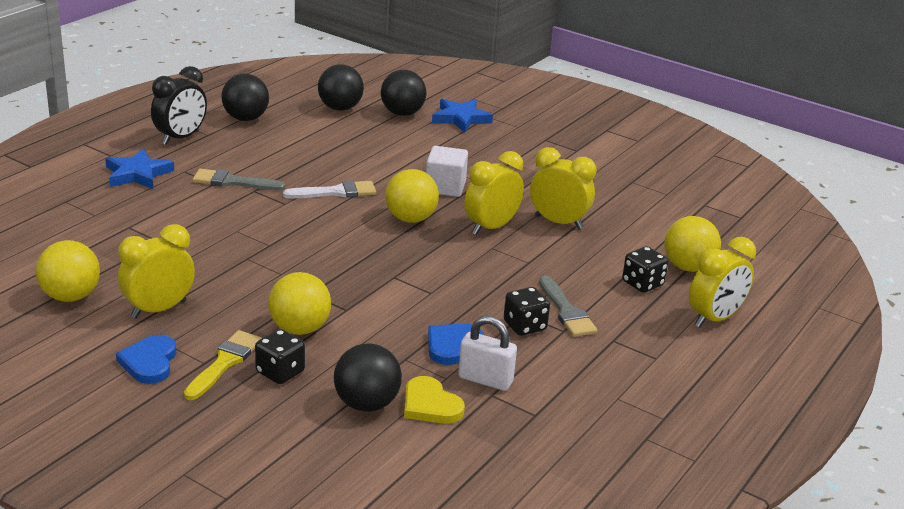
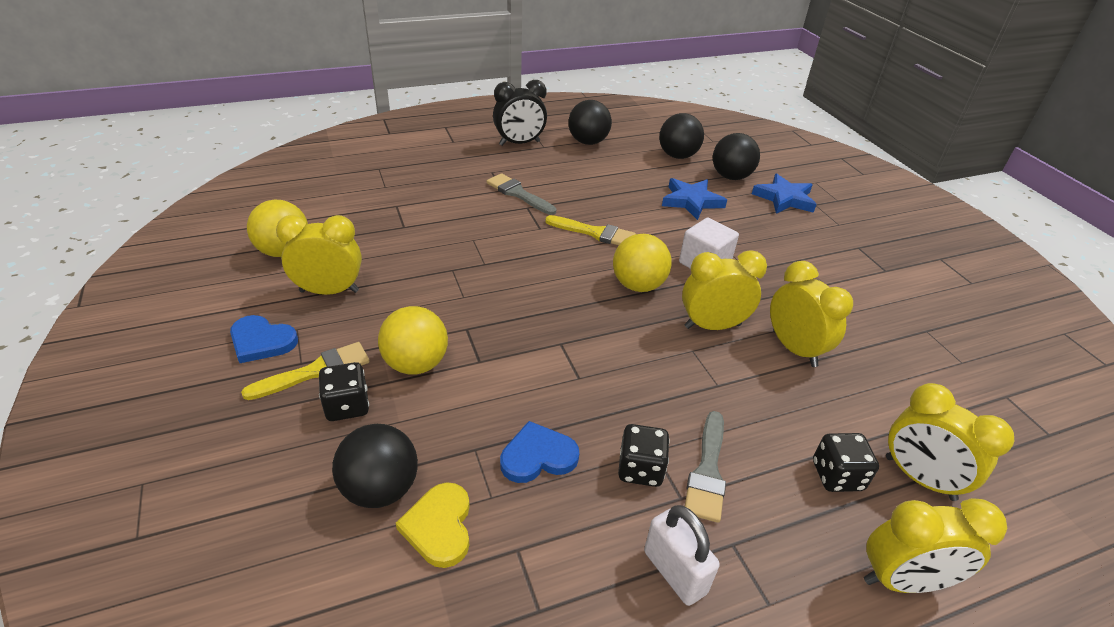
camera: 35 degrees right, 10 degrees up
blue star [105,149,174,189] -> blue star moved to [662,178,727,220]
blue heart [116,335,176,384] -> blue heart turned 105 degrees counterclockwise [230,315,298,363]
white brush [283,180,376,198] -> yellow brush [545,215,636,245]
white padlock [458,316,517,391] -> white padlock moved to [644,505,720,606]
yellow ball [664,216,721,272] -> yellow clock [886,383,1014,501]

